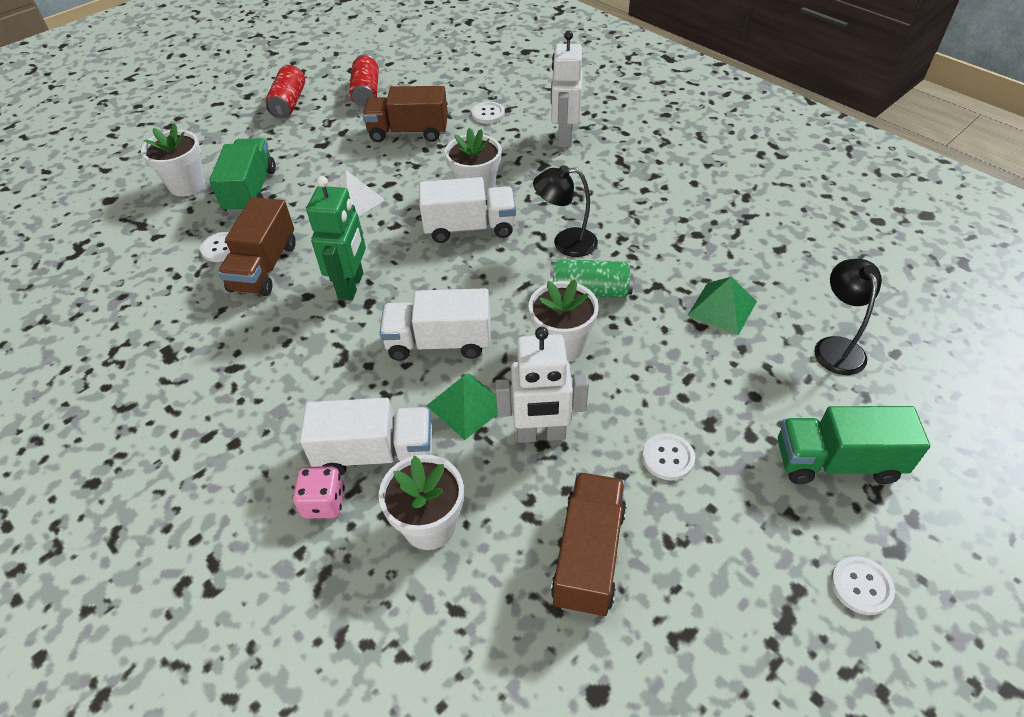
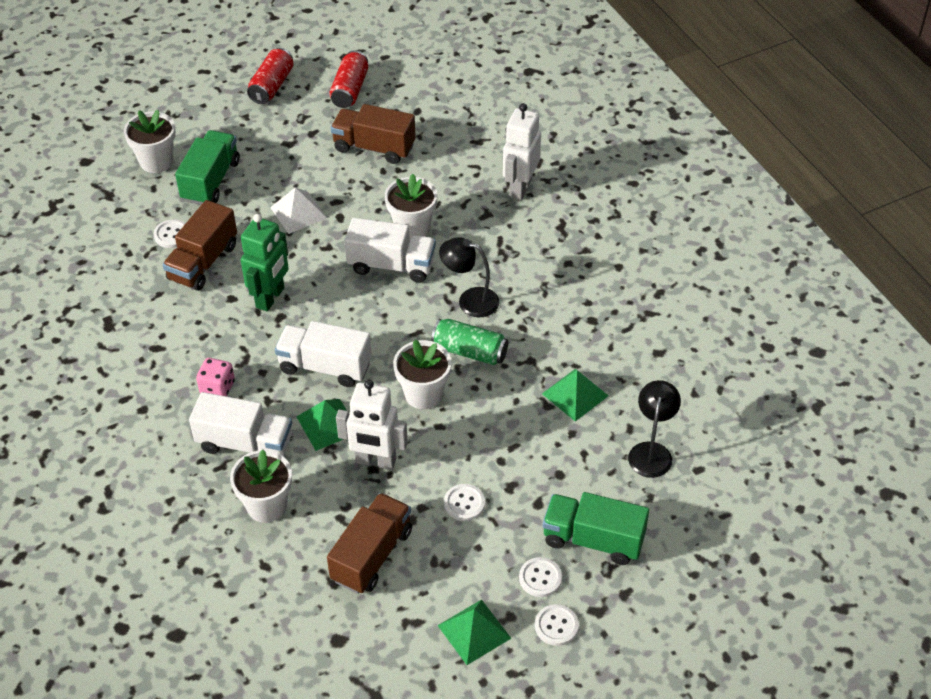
camera: 15 degrees right, 0 degrees up
pink dice [293,466,345,518] -> pink dice moved to [196,358,235,396]
white button [471,102,505,124] -> white button moved to [519,557,562,597]
none -> green pyramid [437,600,511,665]

